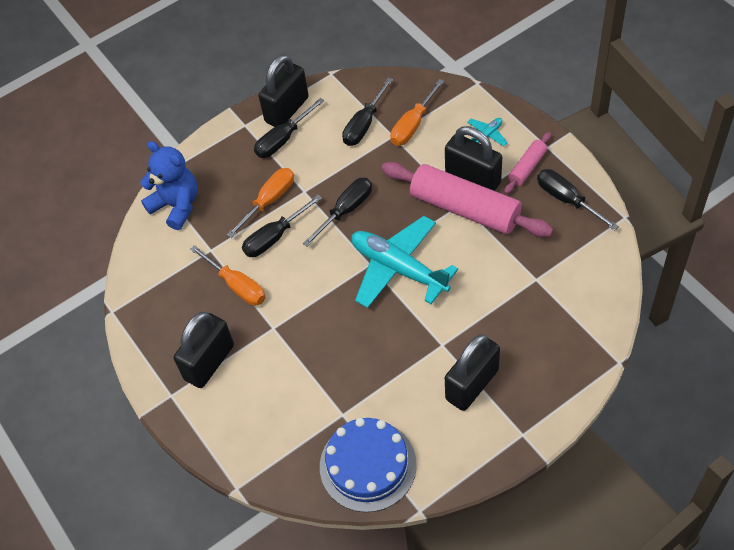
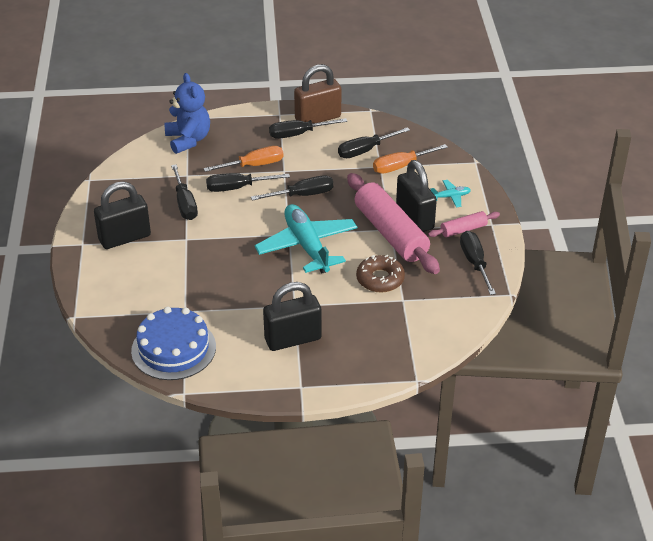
camera: 25 degrees right, 15 degrees down
orange screwdriver [190,245,266,306] -> black screwdriver [171,164,198,220]
black padlock [258,54,309,127] -> brown padlock [294,64,341,124]
none -> brown donut [356,255,405,293]

